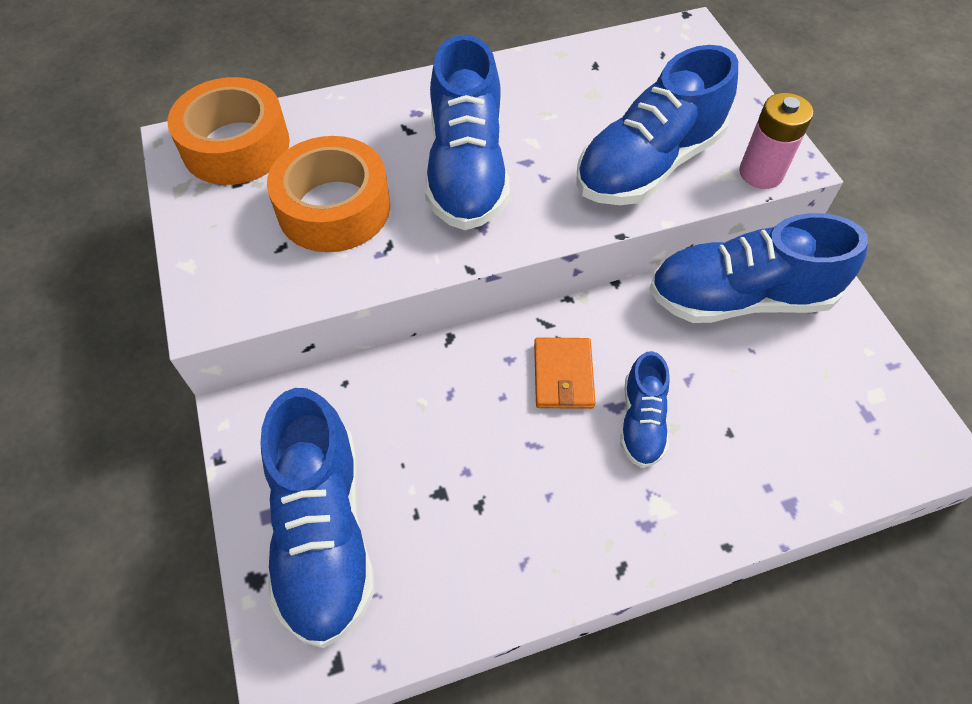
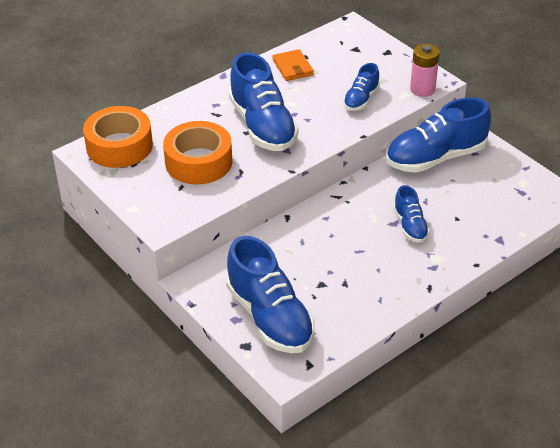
camera: 20 degrees left, 15 degrees down
orange wallet [534,338,596,409] -> orange wallet moved to [272,49,314,81]
blue shoe [576,45,738,205] -> blue shoe [343,63,380,111], size x0.52

